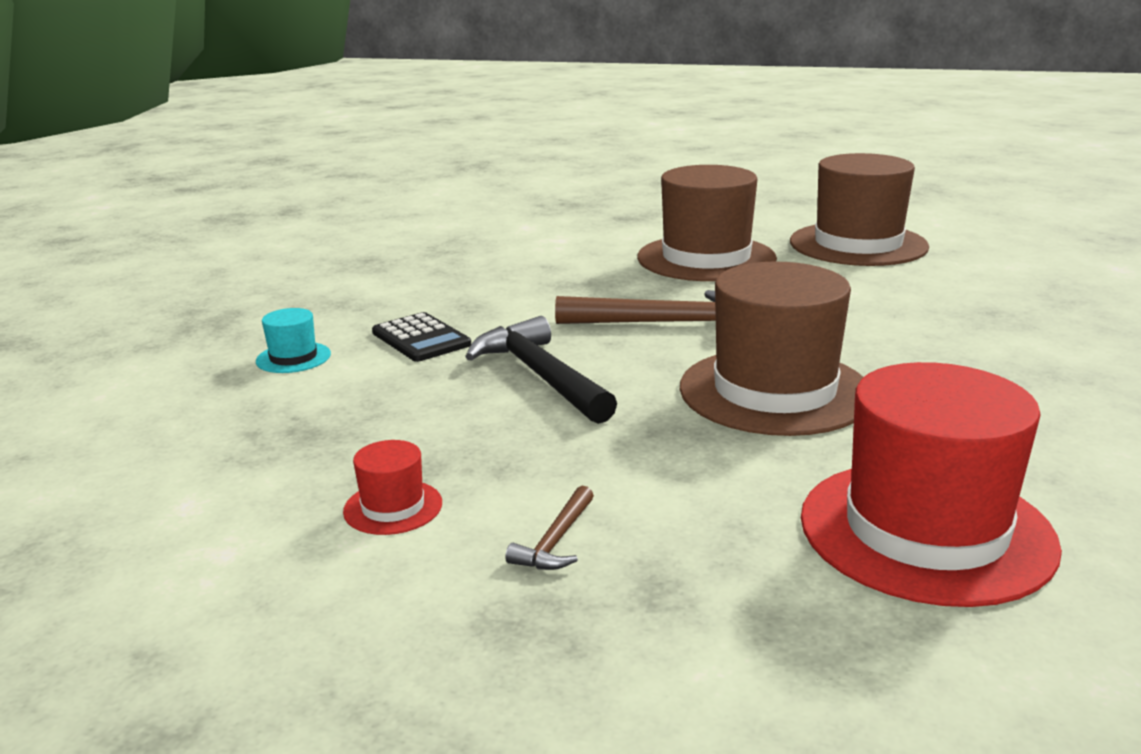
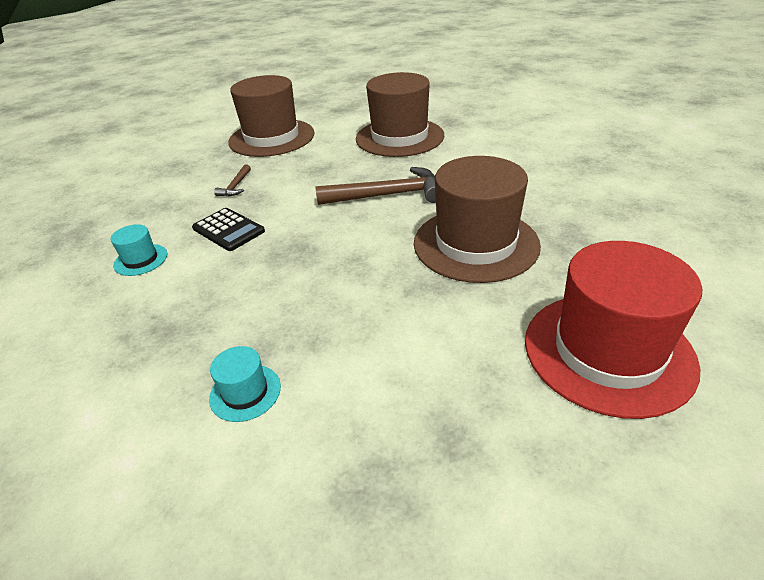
camera: 10 degrees left, 15 degrees up
red hat [343,440,442,535] -> turquoise hat [209,346,281,422]
black hammer [465,316,617,424] -> none
brown hammer [505,486,594,570] -> brown hammer moved to [214,164,251,196]
brown hat [790,153,929,266] -> brown hat moved to [228,75,315,157]

